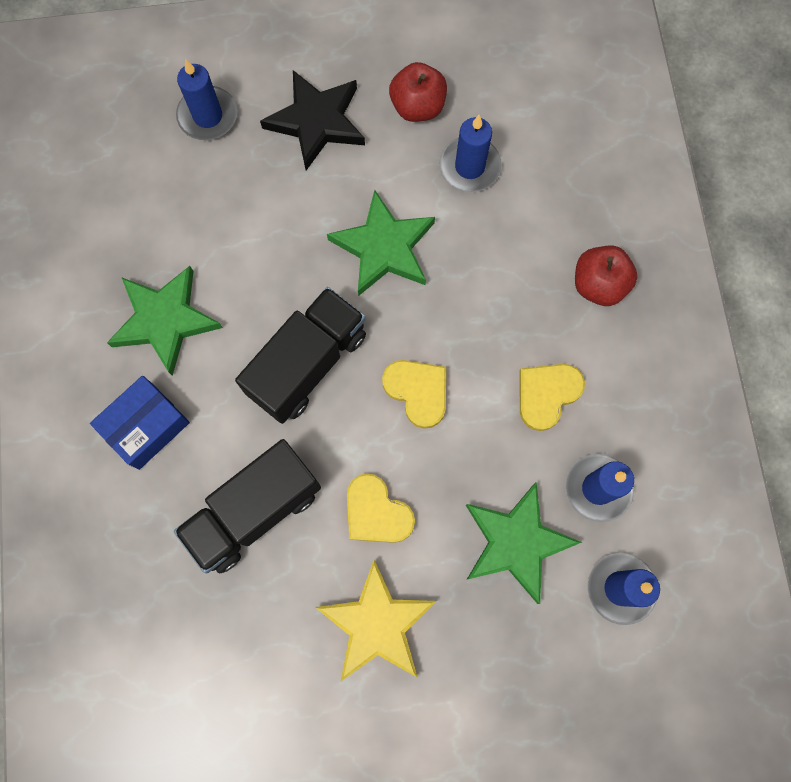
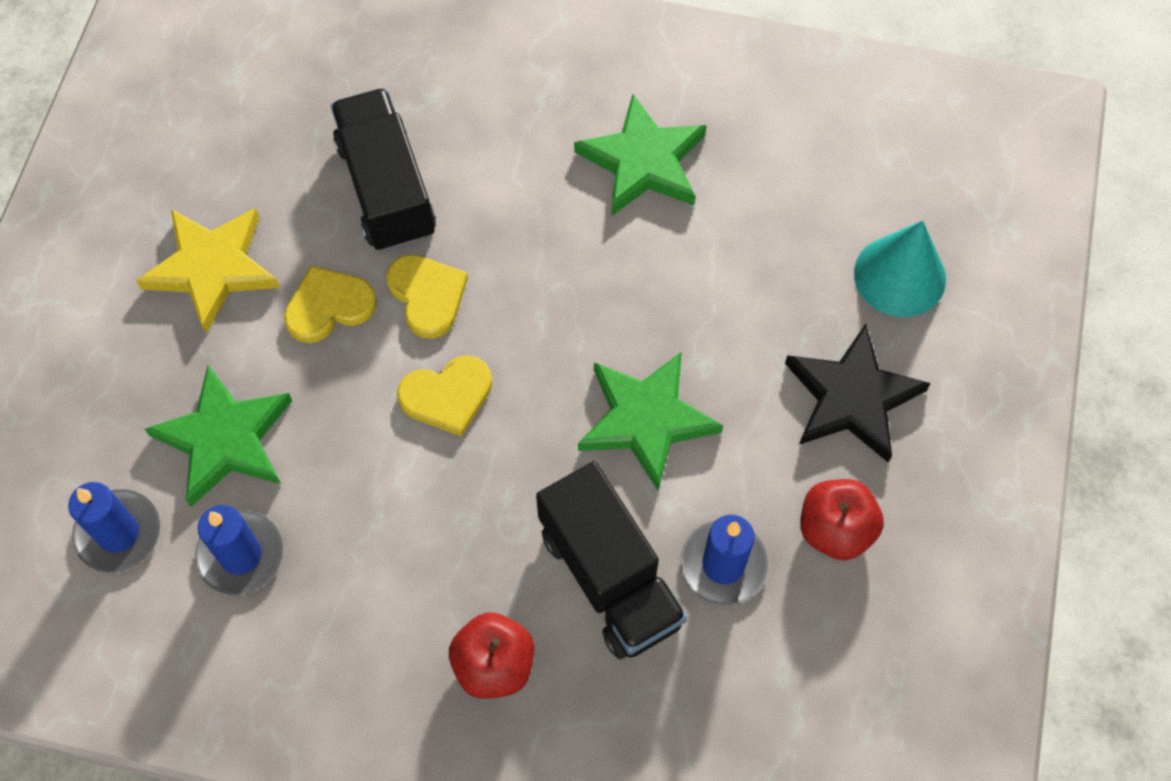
camera: 110 degrees right, 10 degrees down
blue box [90,376,190,470] -> none
blue candle [176,59,237,140] -> turquoise cone [854,221,946,317]
black truck [235,287,366,424] -> black truck moved to [536,461,687,659]
yellow heart [520,364,585,431] -> yellow heart moved to [386,254,468,339]

